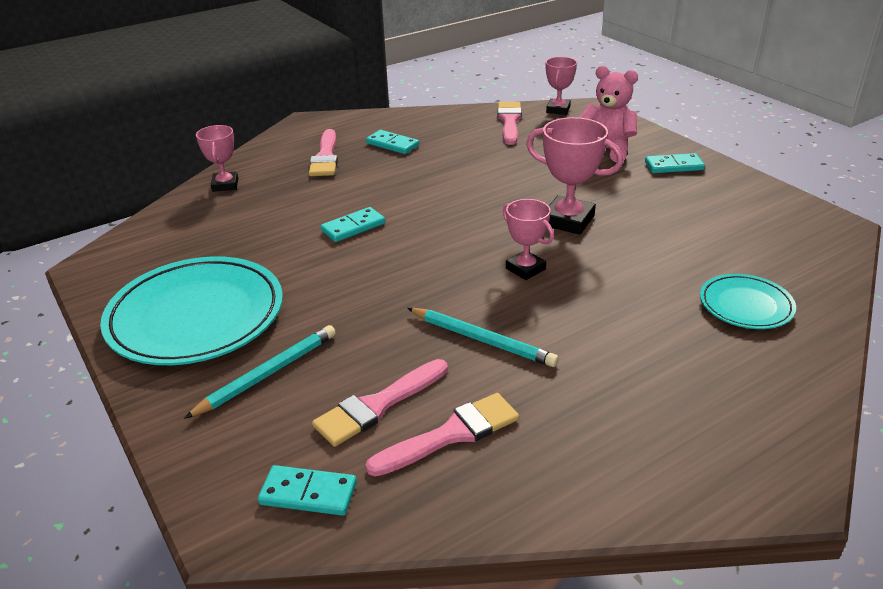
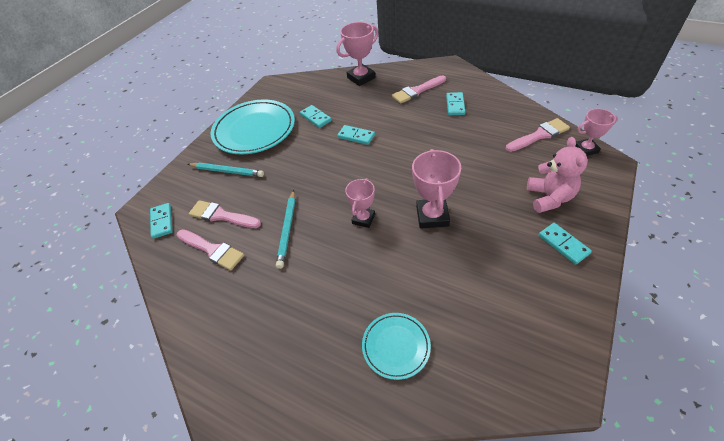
camera: 65 degrees right, 15 degrees up
pink trophy [196,125,238,192] -> pink trophy [336,22,379,86], size x1.55
none -> turquoise domino [300,105,332,128]

